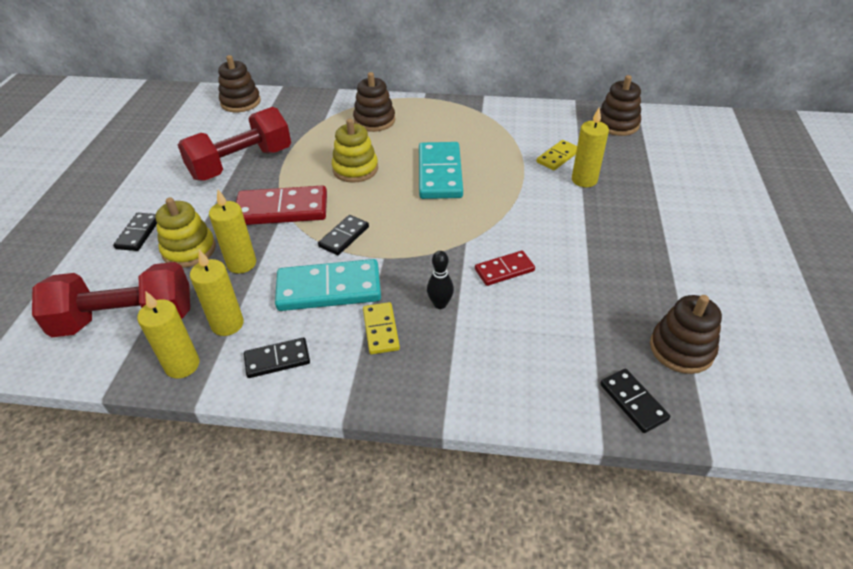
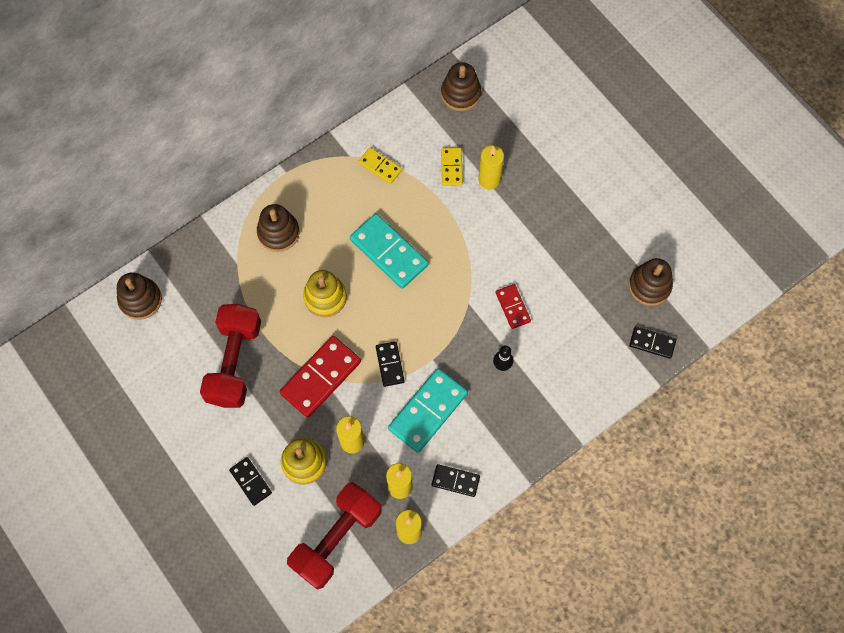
camera: 45 degrees left, 25 degrees up
black domino [244,338,310,378] -> black domino turned 75 degrees clockwise [432,464,480,497]
yellow domino [363,302,400,354] -> yellow domino moved to [358,147,402,184]
red domino [475,251,535,286] -> red domino turned 45 degrees counterclockwise [496,284,531,329]

